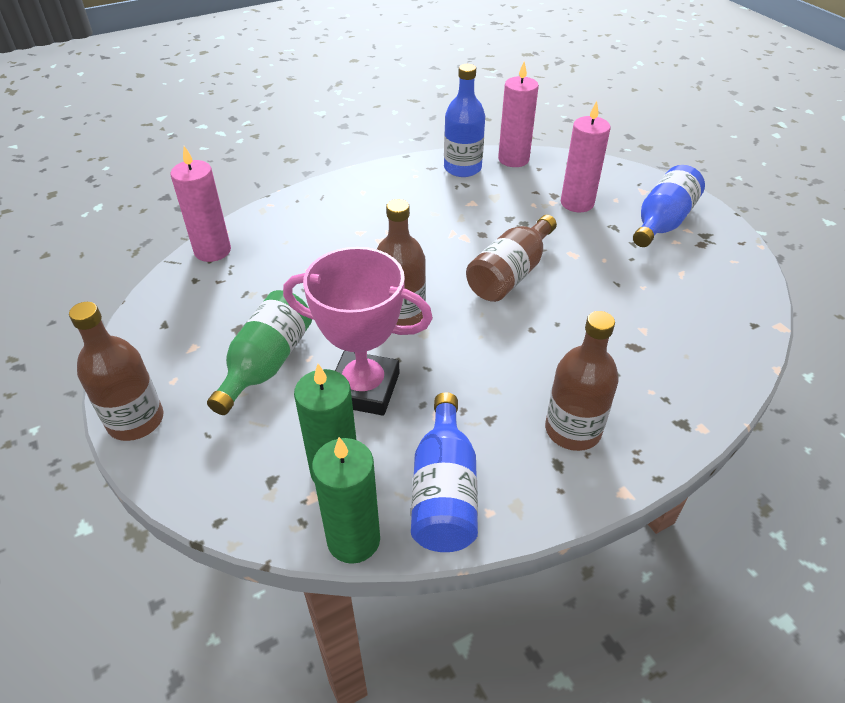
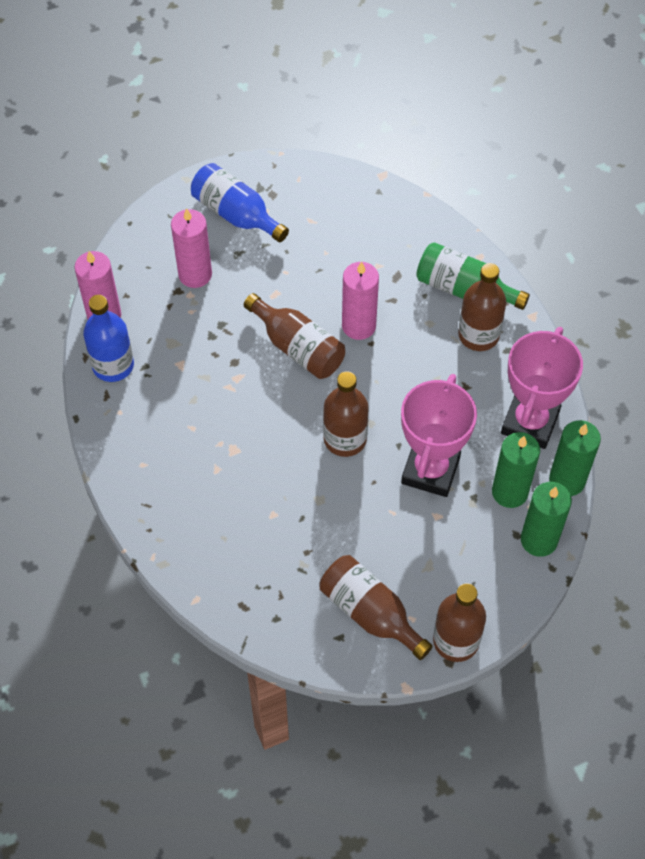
camera: 85 degrees left, 15 degrees up
pink candle [171,146,231,262] -> pink candle moved to [342,262,379,340]
green bottle [207,290,312,415] -> green bottle moved to [416,242,530,310]
blue bottle [411,392,478,552] -> pink trophy [501,327,583,449]
none -> brown bottle [320,555,433,660]
none -> green candle [521,482,572,557]

